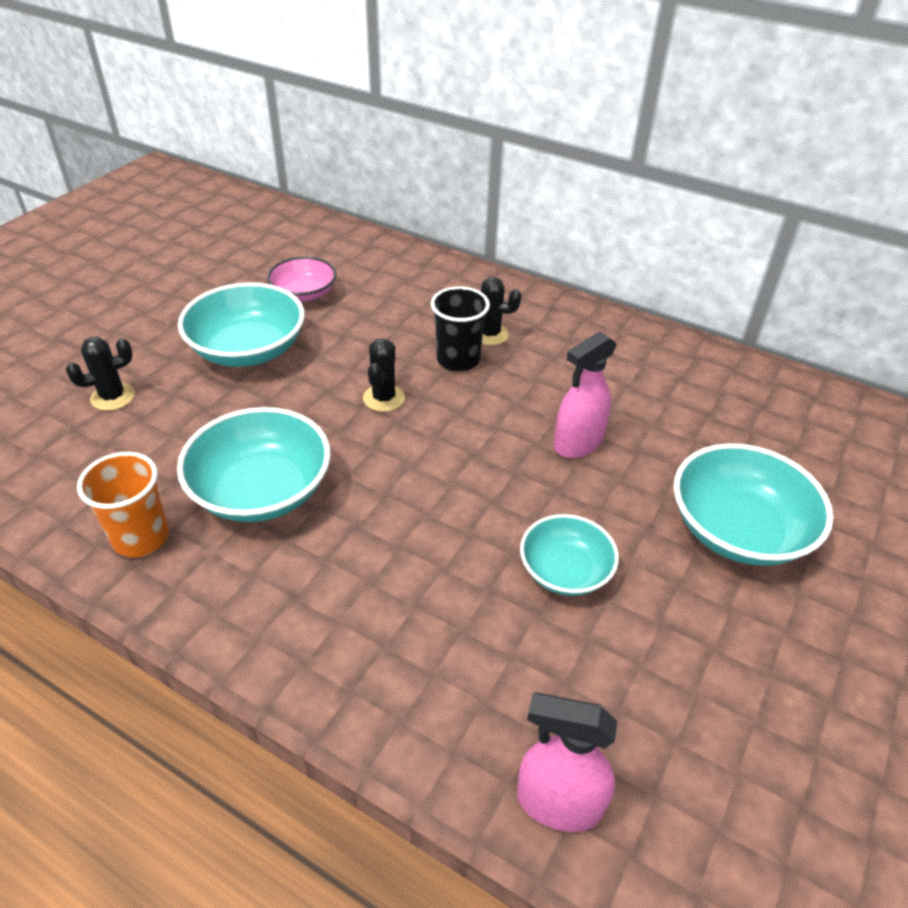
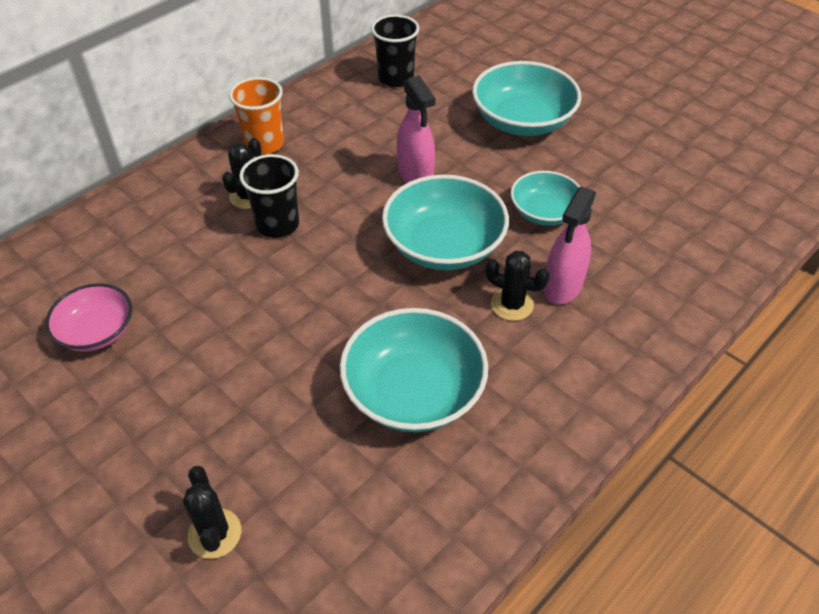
camera: 75 degrees left, 5 degrees up
orange cup [77,452,169,557] -> orange cup moved to [229,77,284,155]
turquoise bowl [178,282,305,367] -> turquoise bowl moved to [382,175,509,270]
black cactus [363,339,405,412] -> black cactus moved to [485,251,550,321]
pink spray bottle [517,693,617,832] -> pink spray bottle moved to [543,186,596,304]
none -> black cup [371,15,420,87]

